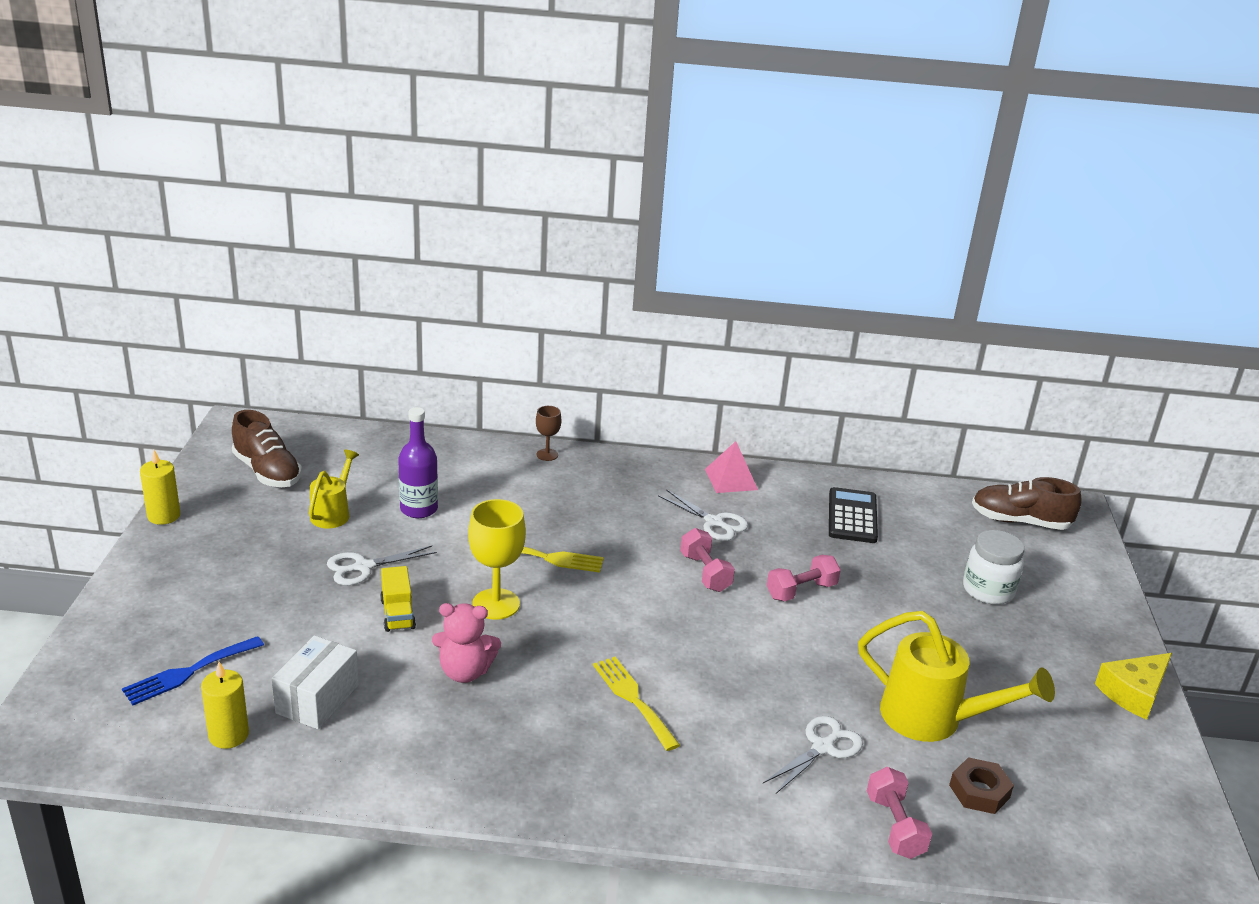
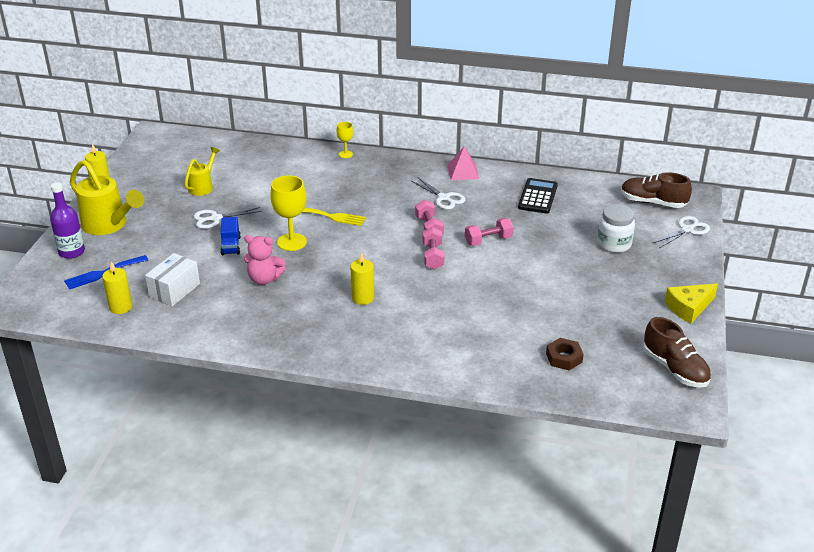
camera: 10 degrees right, 5 degrees up
brown shoe [232,410,302,487] -> brown shoe moved to [643,317,711,388]
yellow truck [380,566,416,632] -> blue truck [220,217,241,255]
purple bottle [398,407,438,518] -> purple bottle moved to [50,182,85,259]
brown goblet [536,406,561,461] -> yellow goblet [337,122,353,158]
yellow fork [593,657,680,751] -> yellow candle [351,252,374,305]
white scissors [763,716,863,794] -> white scissors moved to [653,216,710,248]
yellow watering can [858,611,1055,742] -> yellow watering can moved to [70,160,144,235]
pink dumbbell [867,767,932,859] -> pink dumbbell moved to [422,227,444,270]

